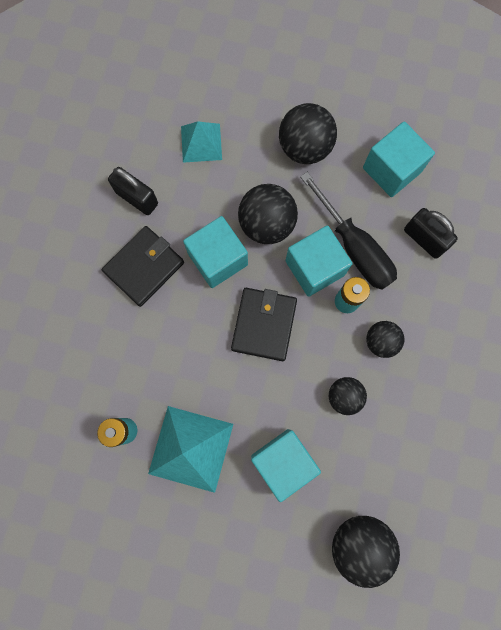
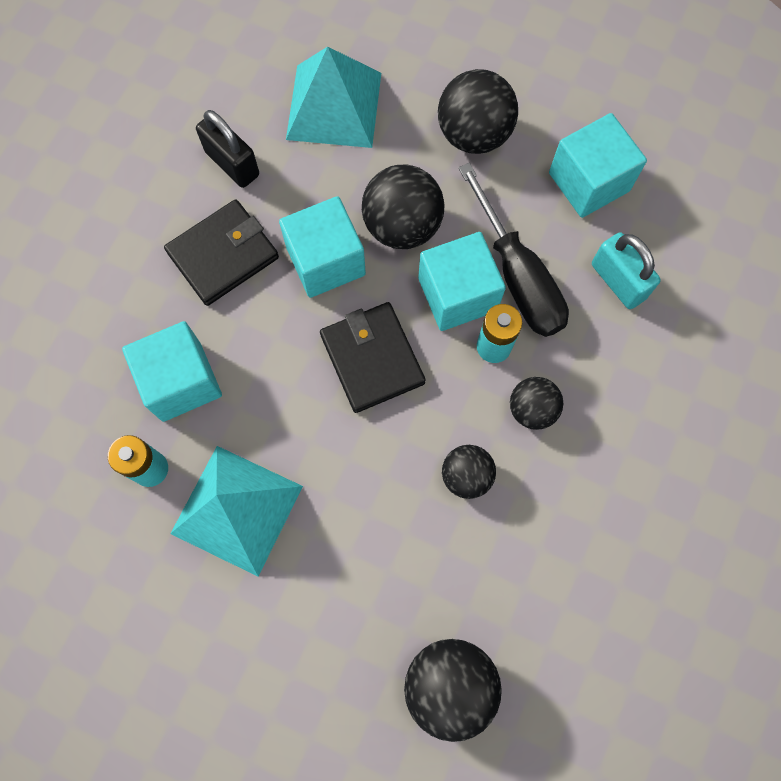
camera: 10 degrees right, 5 degrees down
turquoise pyramid [181,121,222,163] -> turquoise pyramid [286,47,381,148], size x1.59
black wallet [231,288,297,361] -> black wallet turned 45 degrees counterclockwise [320,302,425,413]
turquoise cube [251,429,321,502] -> turquoise cube moved to [122,321,222,422]
black padlock [404,208,458,259] -> turquoise padlock [592,232,661,309]

